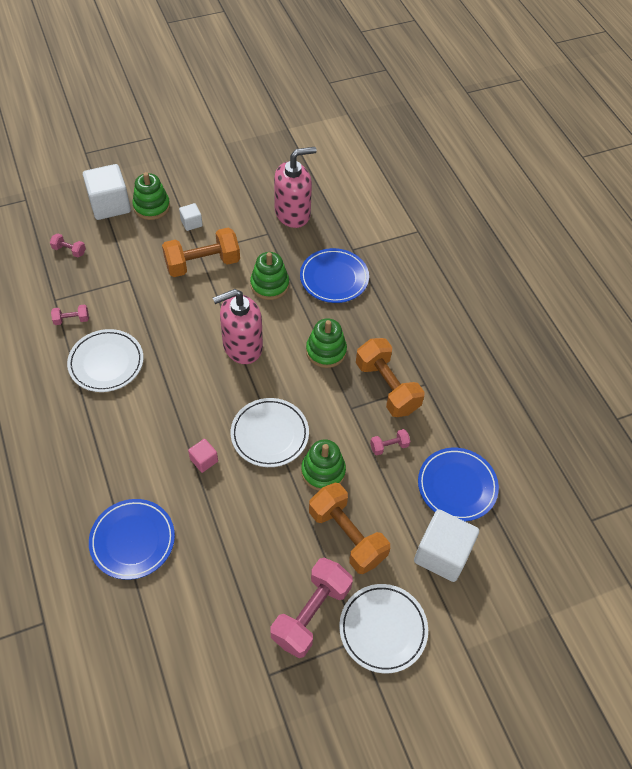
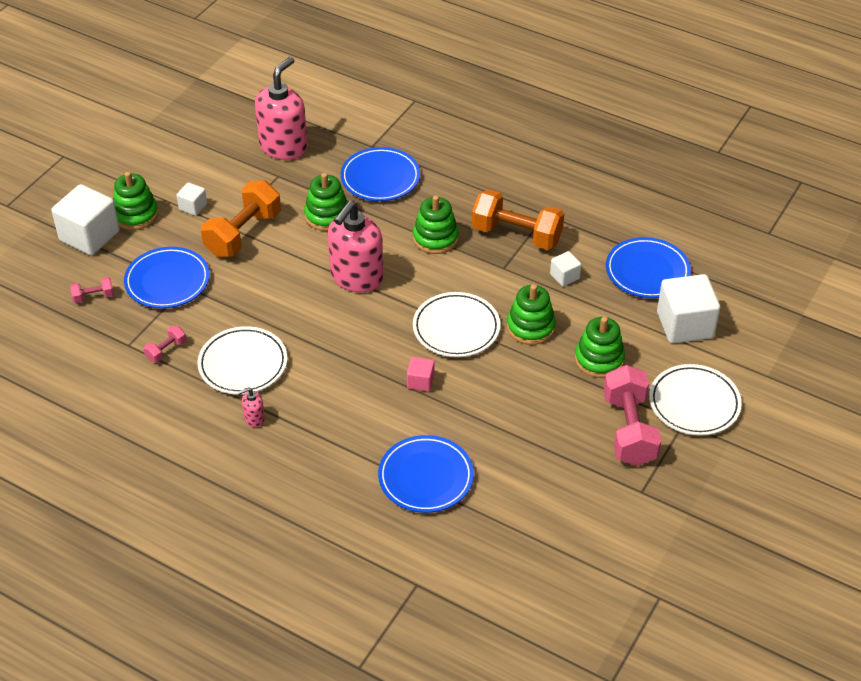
camera: 35 degrees left, 10 degrees down
orange dumbbell [309,483,390,574] -> green stacking toy [575,317,625,378]
pink dumbbell [370,429,410,455] -> white cube [550,251,581,287]
none -> blue plate [124,247,210,308]
none -> pink soap dispenser [238,387,265,427]

